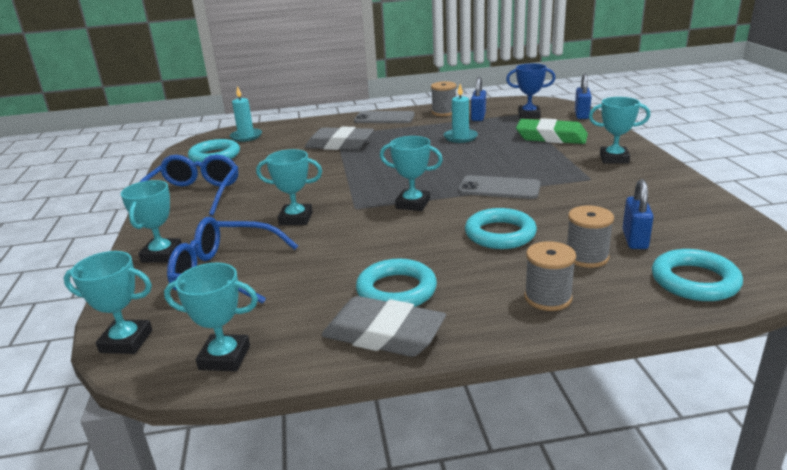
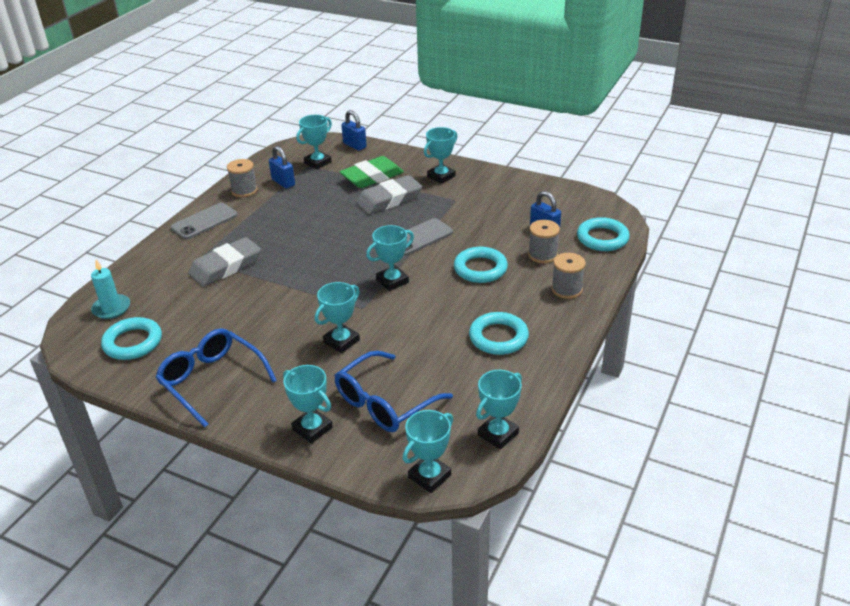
camera: 55 degrees left, 10 degrees up
grey eraser [322,296,446,357] -> grey eraser moved to [356,175,422,214]
turquoise candle [444,84,478,143] -> none
blue trophy [506,63,556,119] -> turquoise trophy [296,115,332,169]

